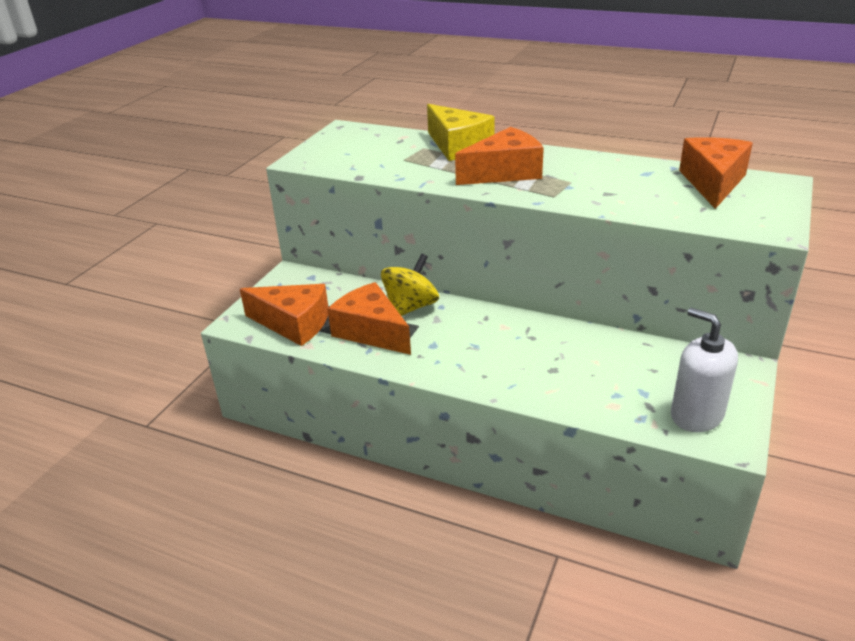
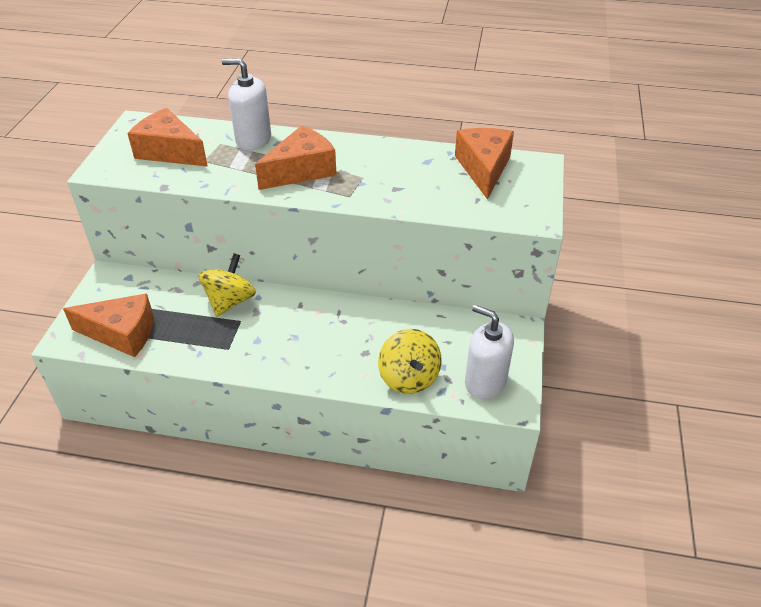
camera: 15 degrees left, 10 degrees up
orange cheese [328,282,411,355] -> orange cheese moved to [127,108,208,167]
yellow cheese [427,104,495,161] -> white soap dispenser [222,58,271,150]
none -> yellow spinning top [378,329,442,394]

